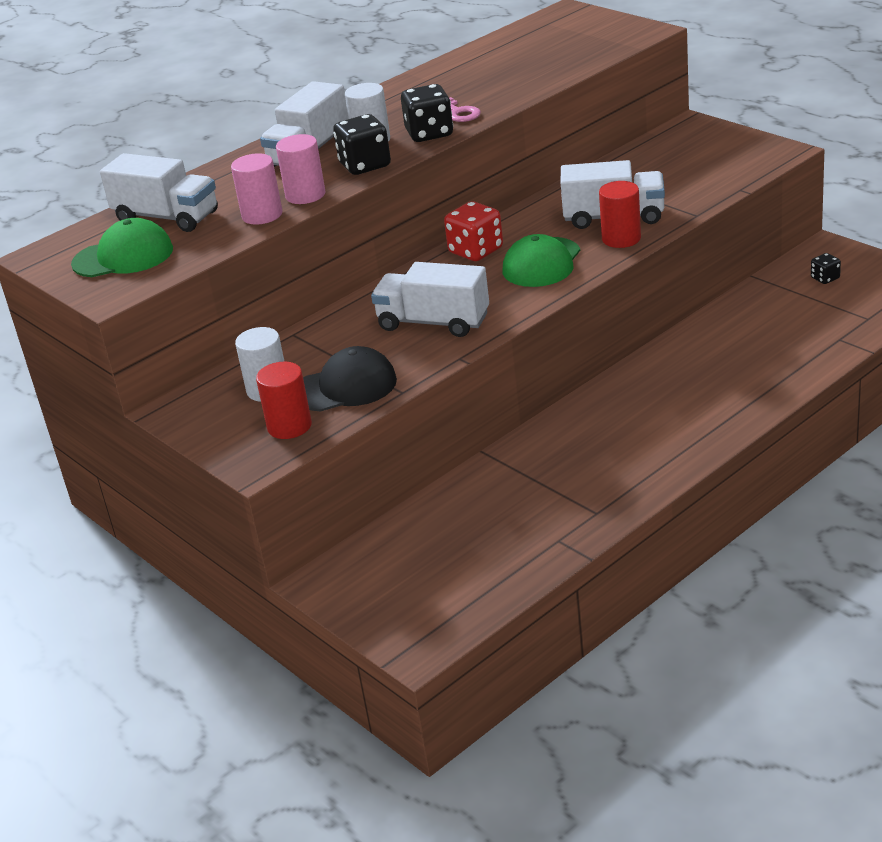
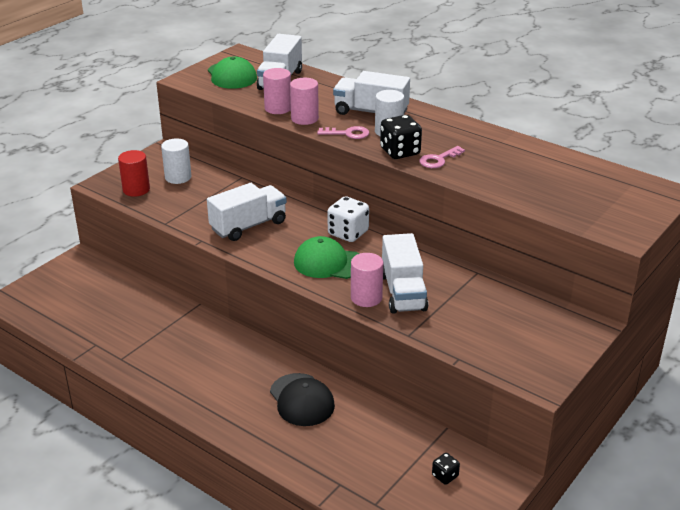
camera: 75 degrees right, 0 degrees up
black cap [303,346,397,411] -> black cap moved to [270,373,335,426]
black dice [333,114,391,175] -> pink key [317,126,369,139]
white truck [371,262,489,337] -> white truck turned 45 degrees clockwise [207,183,287,241]
red dice [444,201,503,261] -> white dice [328,196,369,242]
red cylinder [599,181,641,248] -> pink cylinder [351,253,383,307]

